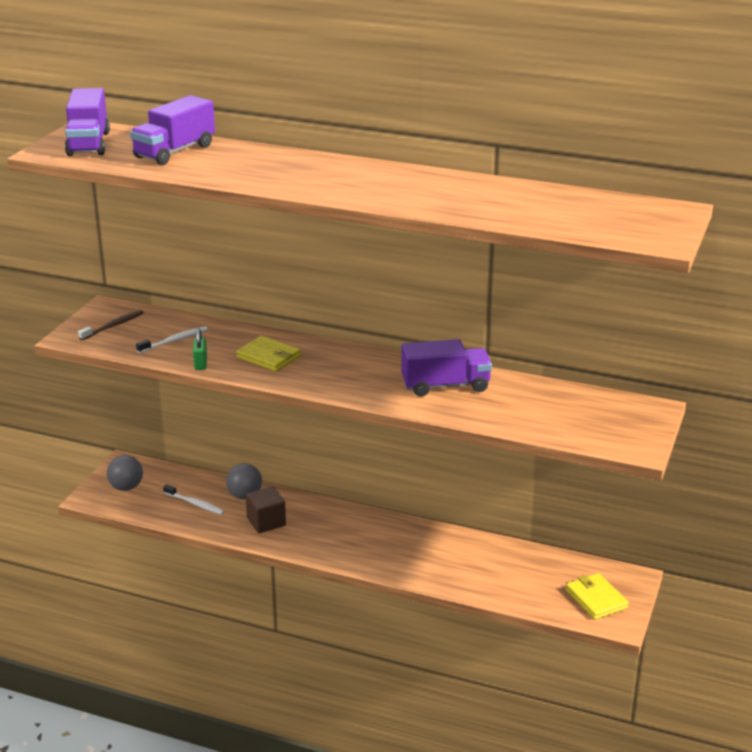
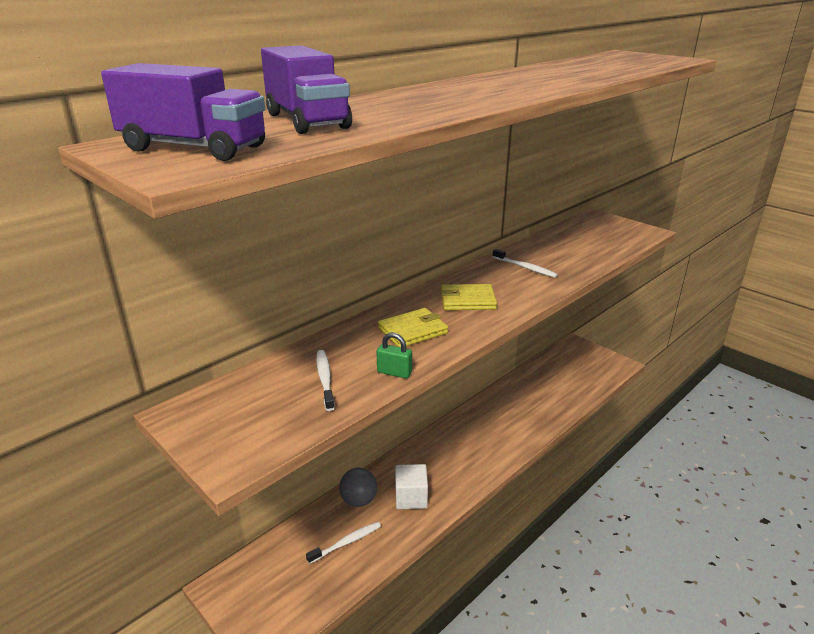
camera: 65 degrees left, 0 degrees up
brown toothbrush [78,310,144,341] -> none
grey ball [107,455,143,491] -> none
brown cube [246,486,286,533] -> white cube [395,464,428,509]
purple truck [401,339,492,397] -> white toothbrush [492,249,558,278]
yellow wallet [566,573,629,620] -> yellow wallet moved to [441,284,497,310]

